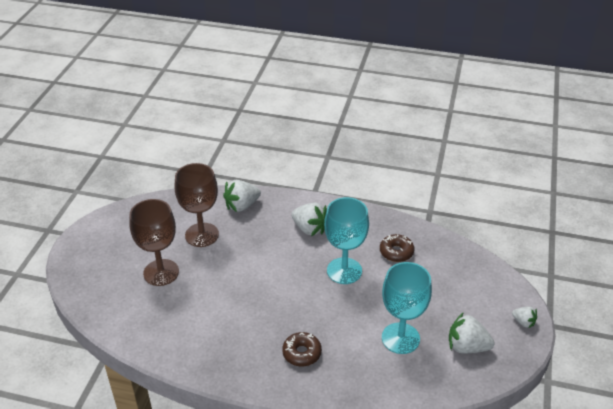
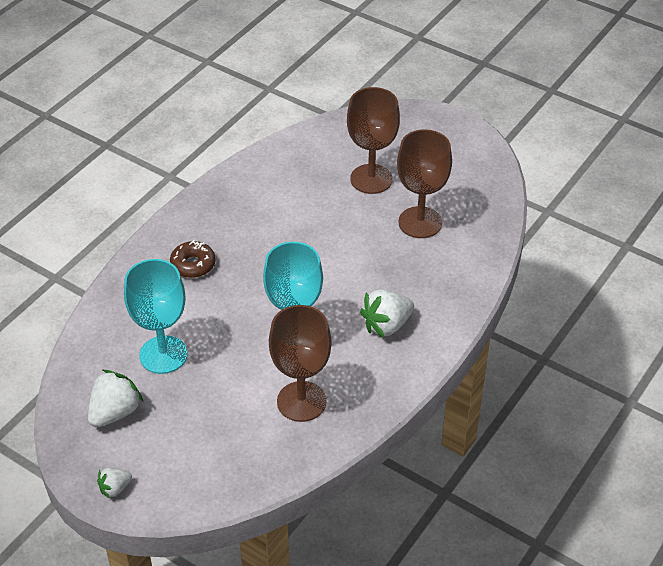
camera: 110 degrees right, 5 degrees up
white strawberry [223,180,261,212] -> none
brown donut [380,234,414,262] -> brown goblet [269,305,332,422]

